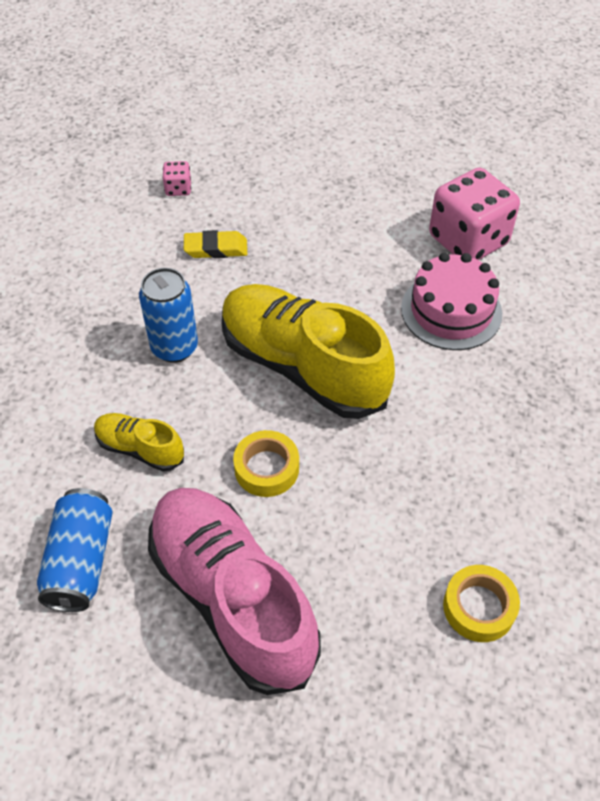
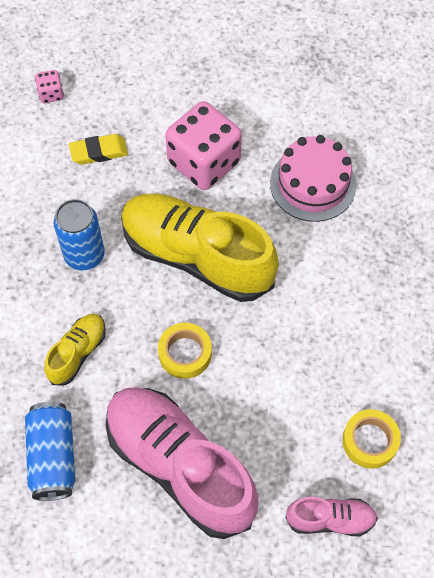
camera: 10 degrees left, 10 degrees up
yellow shoe [94,413,184,472] -> yellow shoe turned 105 degrees clockwise [44,314,106,386]
pink dice [429,168,520,260] -> pink dice moved to [165,101,242,190]
none -> pink shoe [285,497,378,536]

